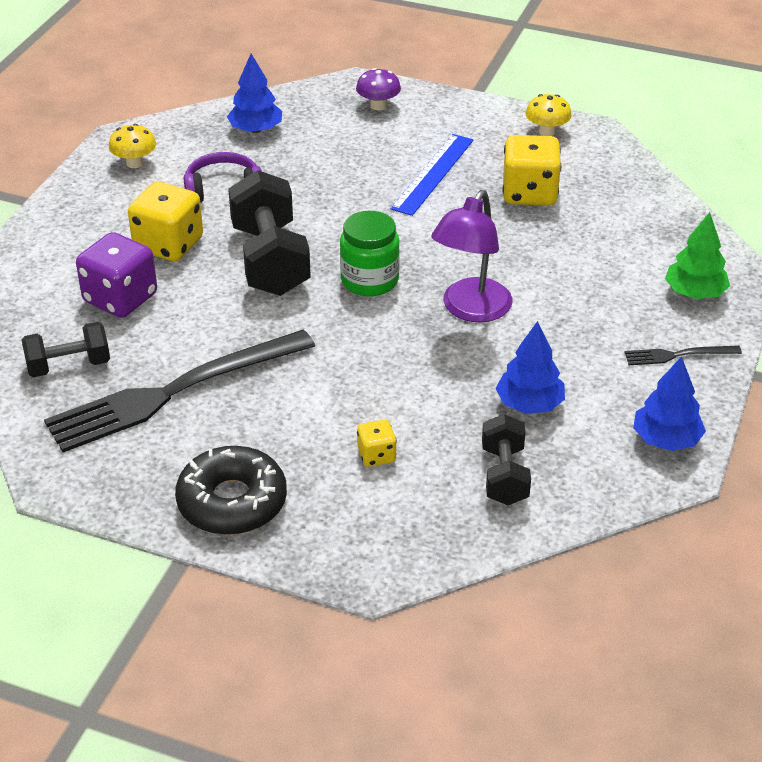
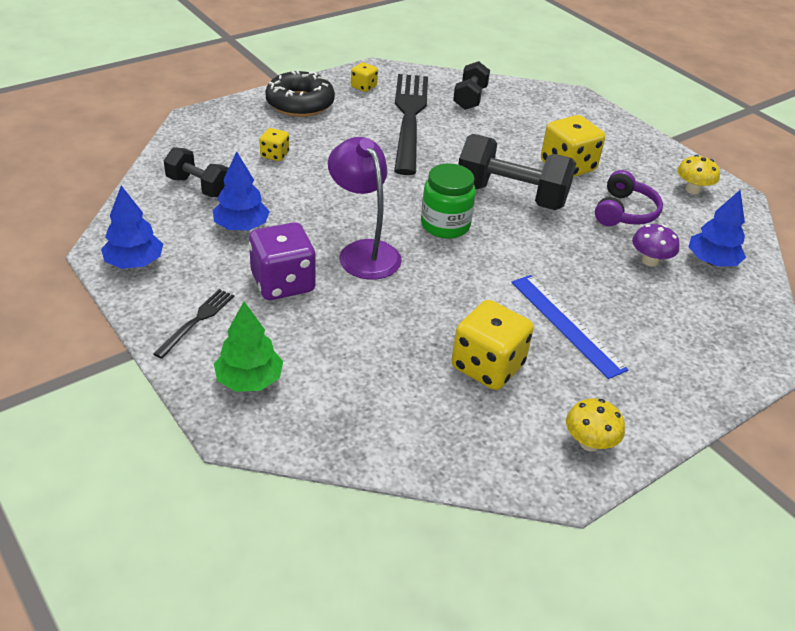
camera: 120 degrees right, 0 degrees up
purple dice [76,232,157,318] -> purple dice moved to [249,222,316,300]
purple mushroom [356,68,401,110] -> purple mushroom moved to [632,224,679,267]
none -> yellow dice [351,62,378,92]

